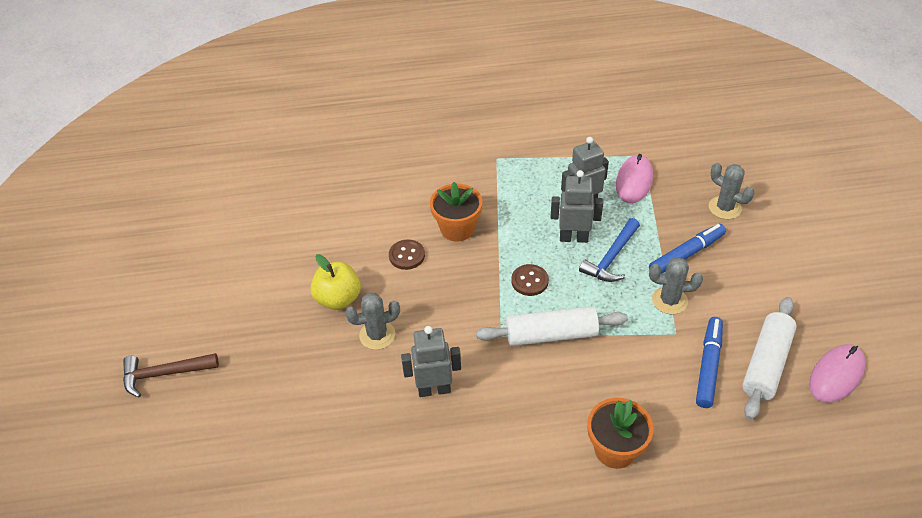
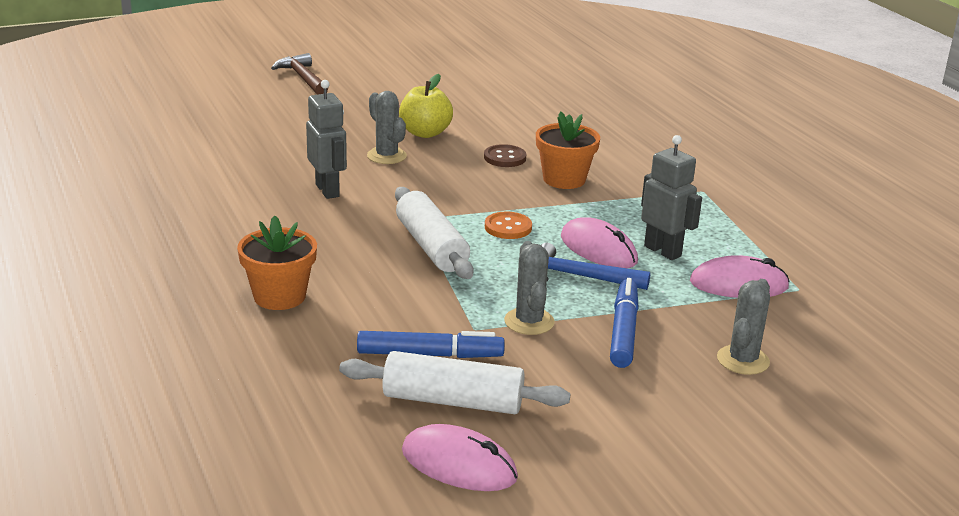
camera: 70 degrees right, 20 degrees down
brown button [511,264,549,296] -> orange button [485,212,532,239]
grey robot [551,170,603,243] -> pink mouse [561,217,638,268]
blue marker [649,224,726,273] -> blue marker turned 120 degrees counterclockwise [610,278,639,368]

